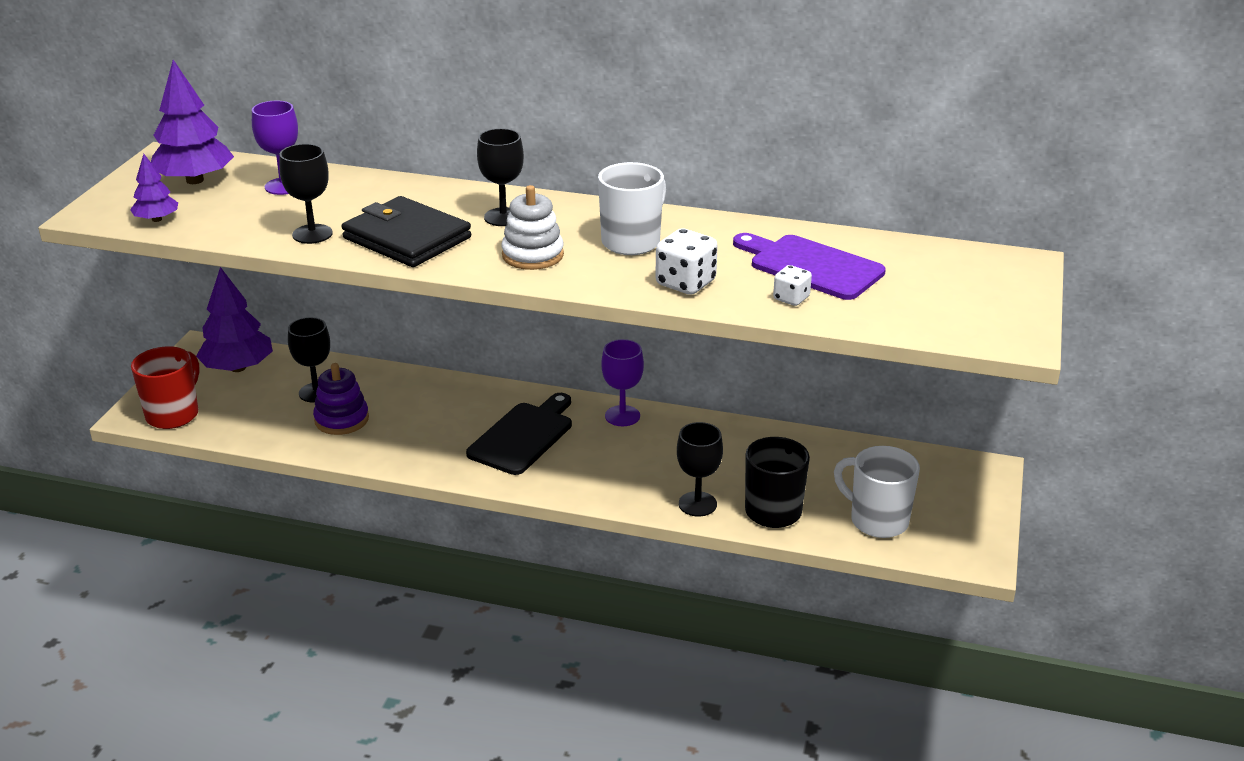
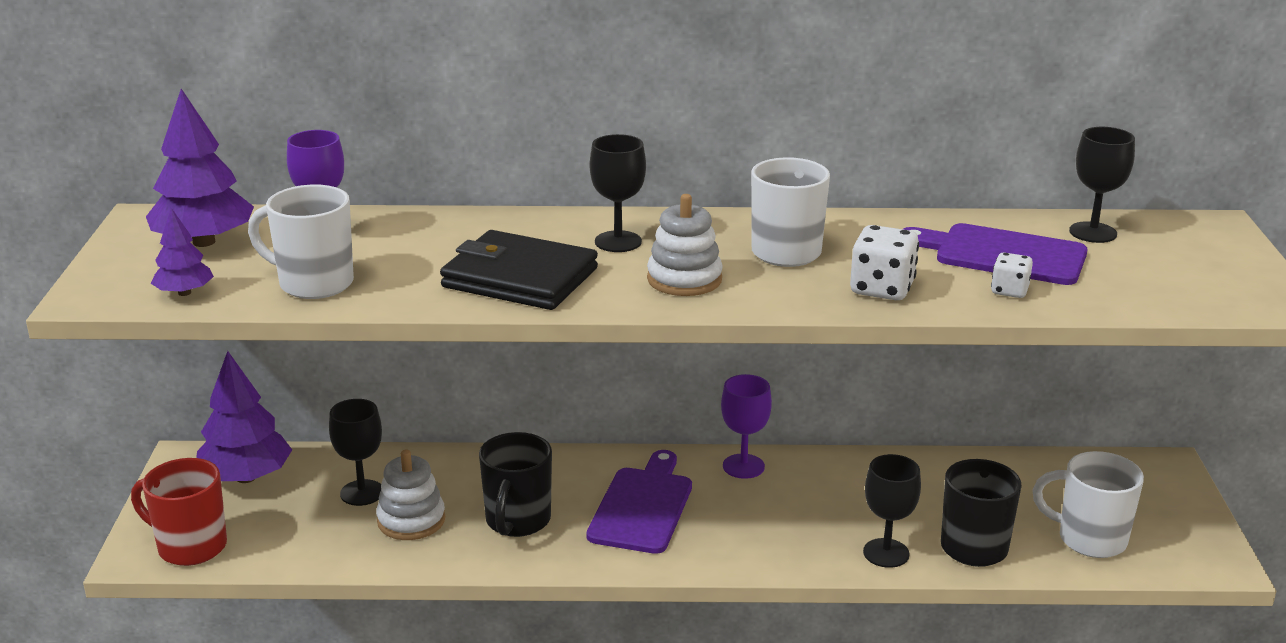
camera: 15 degrees left, 5 degrees down
red mug [131,346,200,429] -> red mug turned 75 degrees counterclockwise [131,458,227,566]
black goblet [279,144,333,244] -> black goblet moved to [1069,127,1135,243]
purple stacking toy [313,363,369,435] -> white stacking toy [376,449,445,540]
black cutting board [466,393,572,475] -> purple cutting board [587,450,692,554]
none -> white mug [248,185,354,299]
none -> black mug [479,432,552,537]

